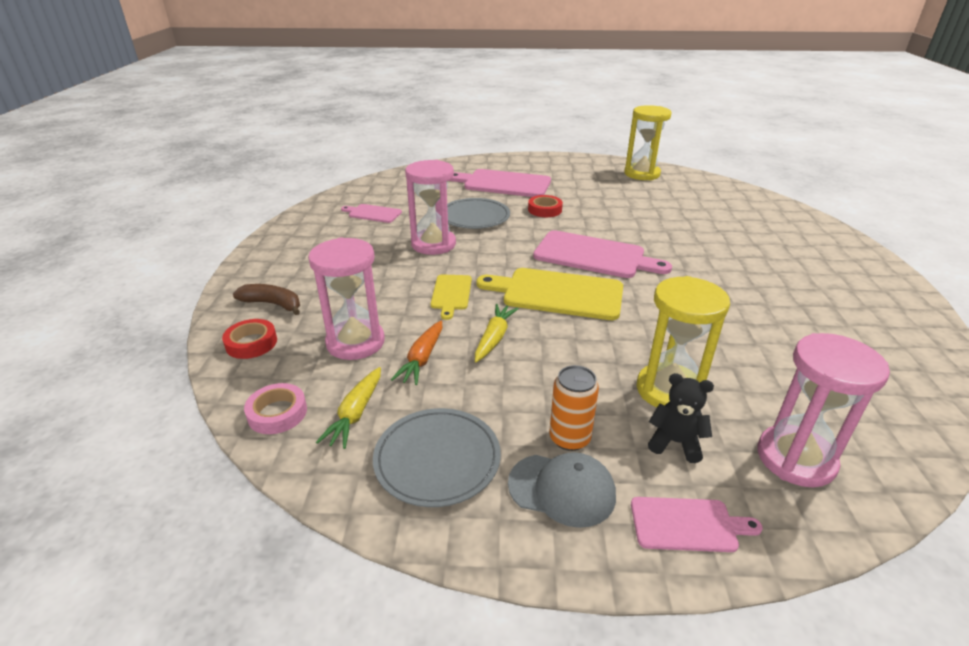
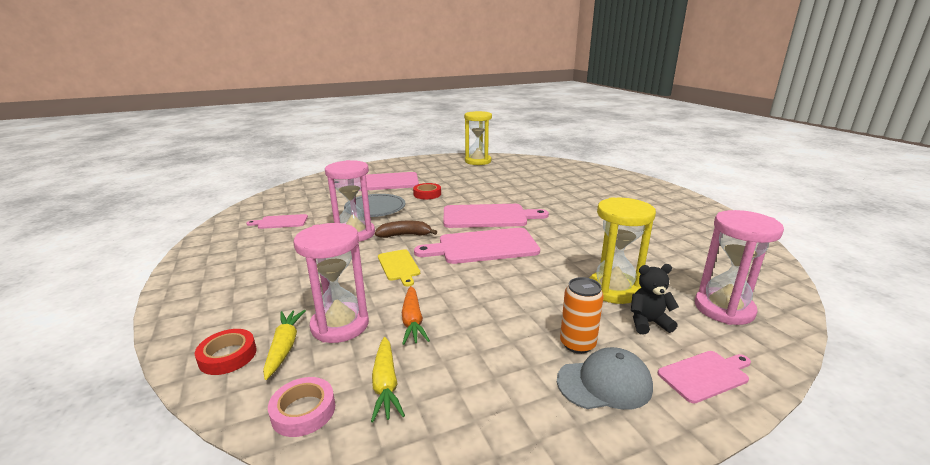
camera: 25 degrees left, 10 degrees down
brown banana [233,284,300,315] -> brown banana moved to [375,221,437,238]
grey plate [373,408,501,507] -> none
yellow carrot [475,304,519,362] -> yellow carrot moved to [263,310,306,380]
yellow cutting board [477,268,623,320] -> pink cutting board [414,228,540,264]

